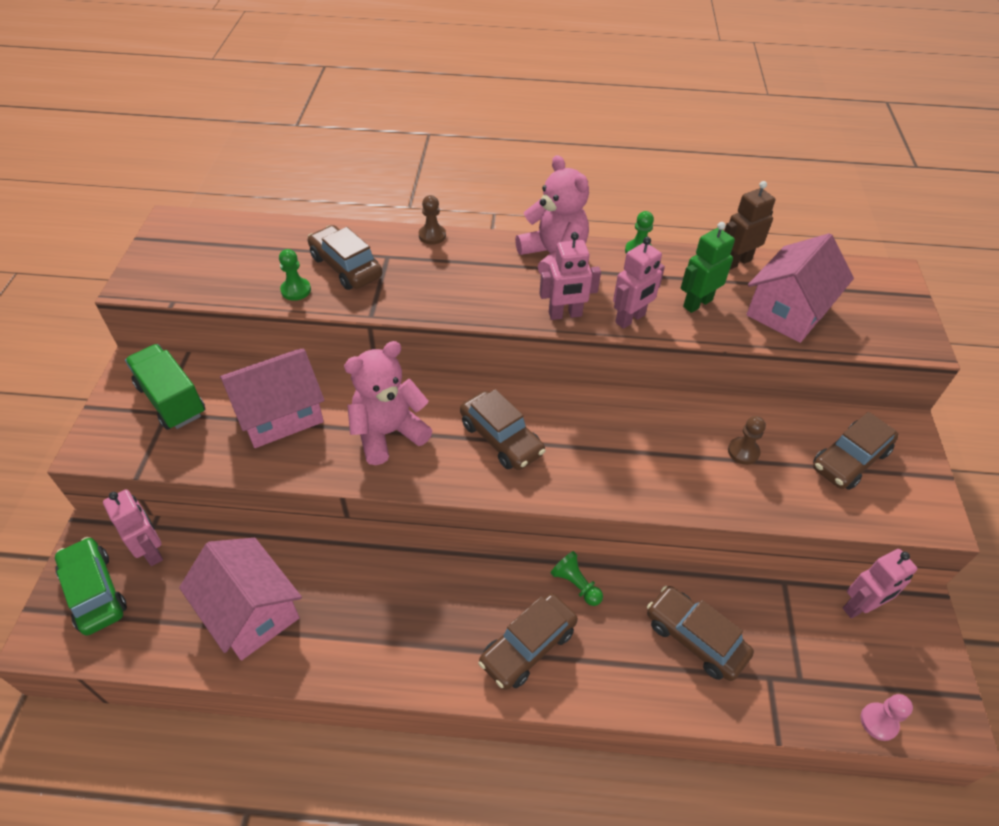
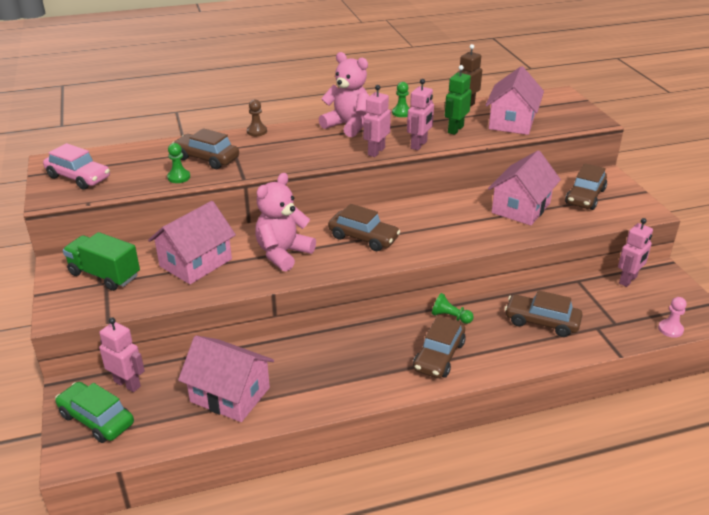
camera: 20 degrees left, 15 degrees down
pink robot [539,232,601,320] -> pink robot turned 150 degrees clockwise [363,85,391,157]
brown pawn [728,416,766,465] -> pink house [488,150,561,226]
none -> pink car [43,143,110,190]

